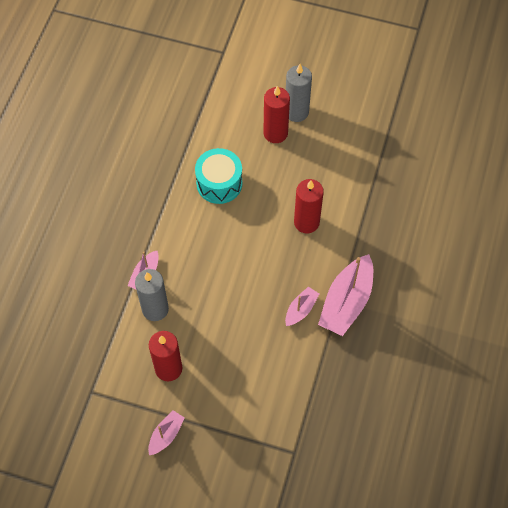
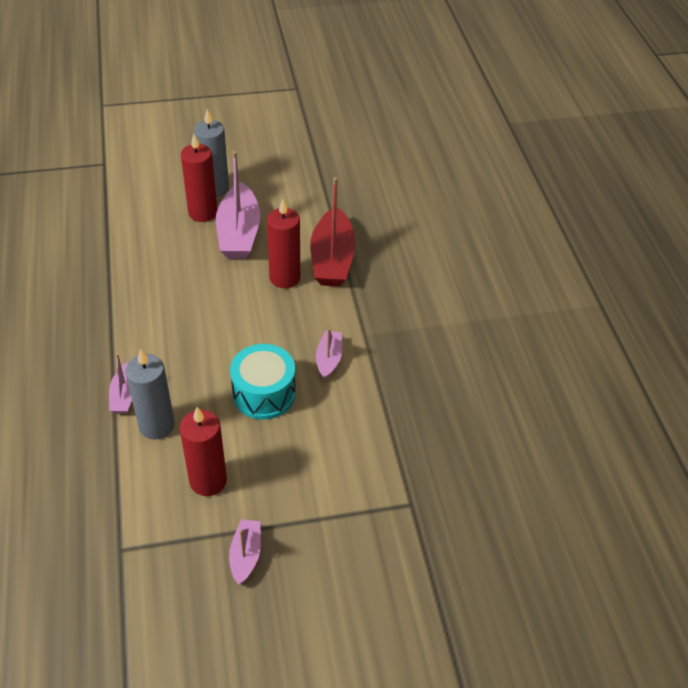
camera: 30 degrees left, 15 degrees down
turquoise drum [195,148,242,204] -> turquoise drum moved to [230,344,296,419]
pink boat [318,254,373,336] -> pink boat moved to [216,151,261,259]
none -> red boat [310,177,356,286]

